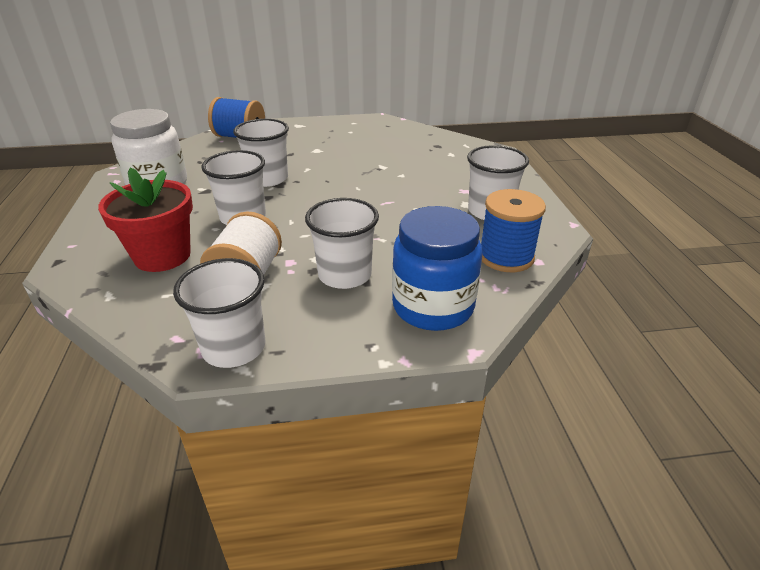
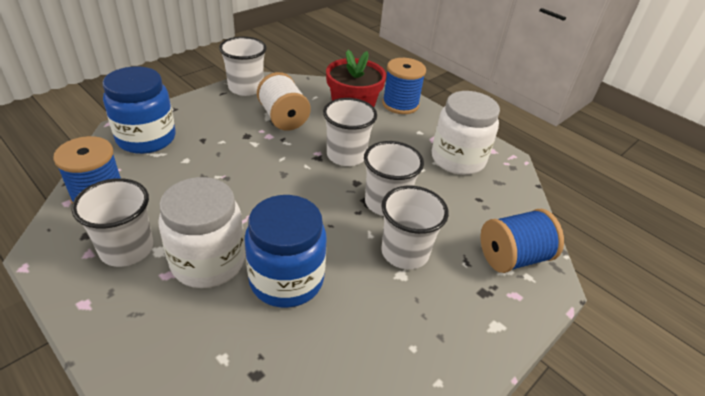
camera: 140 degrees right, 5 degrees up
white cup [305,198,379,289] -> white cup moved to [381,186,449,269]
none -> white jar [158,177,245,288]
none -> blue jar [245,195,327,308]
none -> blue spool [382,58,426,114]

